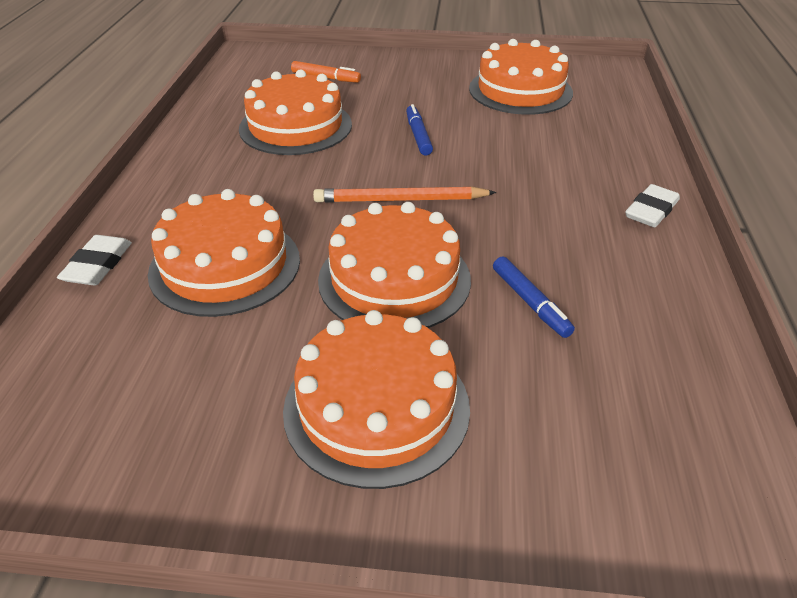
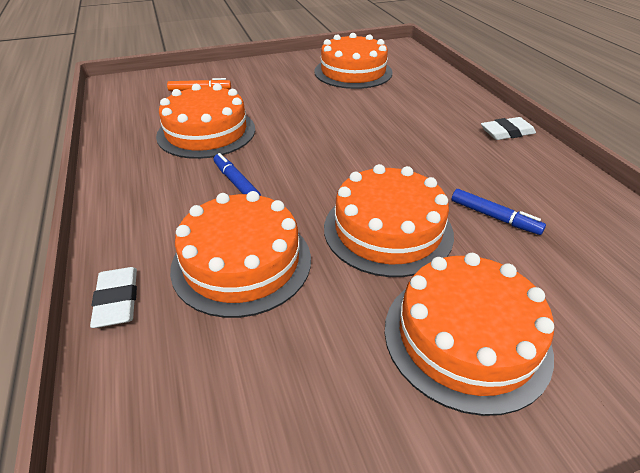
camera: 25 degrees left, 0 degrees up
orange pencil [313,186,496,203] -> none
blue marker [406,104,433,156] -> blue marker moved to [214,153,261,196]
white eraser [625,184,680,227] -> white eraser turned 60 degrees clockwise [481,117,536,140]

